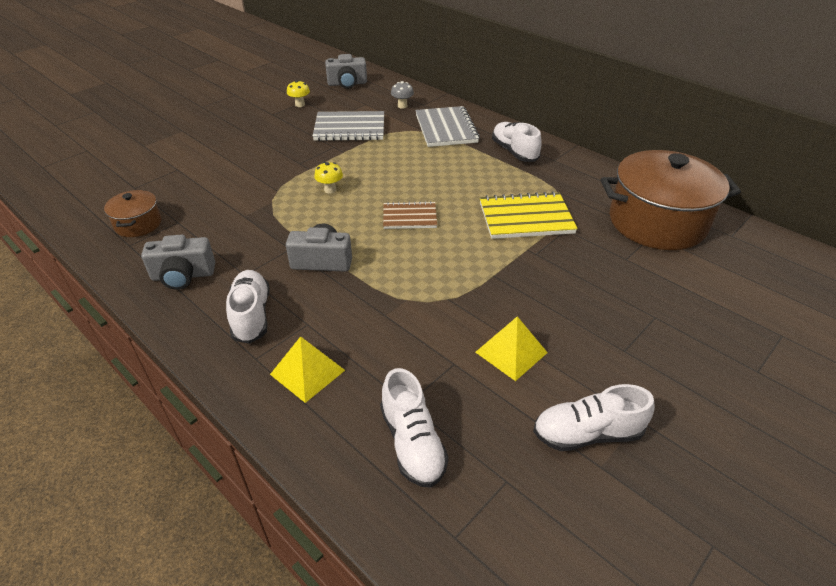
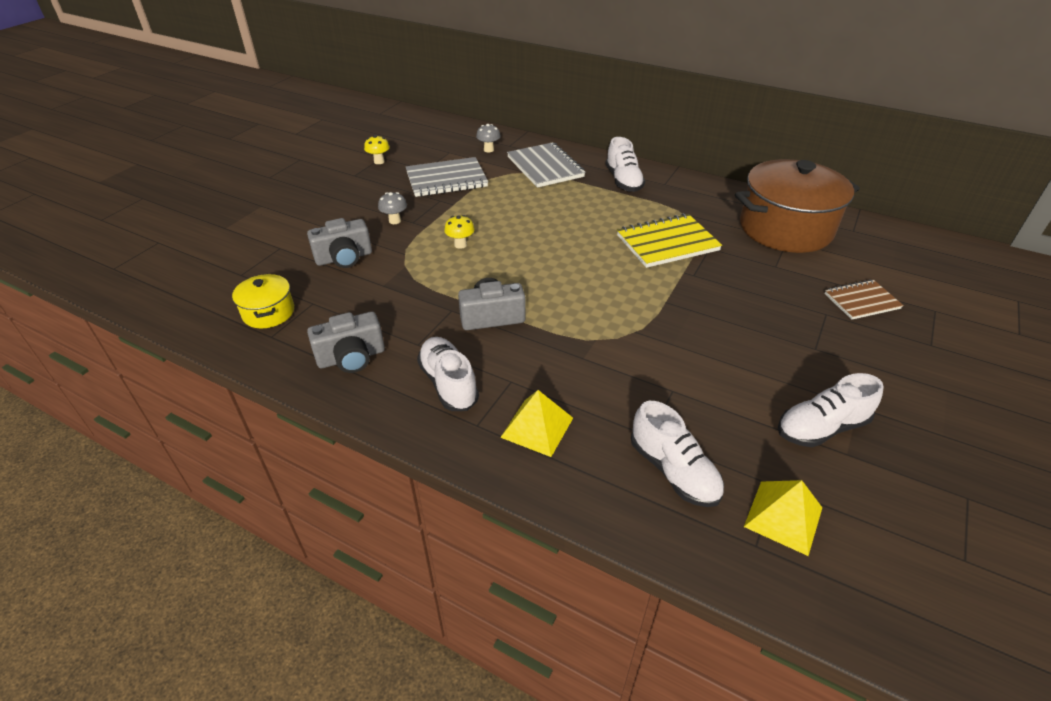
camera: 15 degrees left, 0 degrees up
brown pot [104,190,162,237] -> yellow pot [232,274,294,328]
grey camera [325,54,367,89] -> grey camera moved to [307,218,372,268]
brown notebook [383,201,437,229] -> brown notebook moved to [824,280,904,320]
yellow pyramid [475,316,548,381] -> yellow pyramid moved to [744,480,822,556]
white shoe [492,122,542,162] -> white shoe turned 150 degrees counterclockwise [605,137,645,192]
none -> grey mushroom [378,192,407,224]

